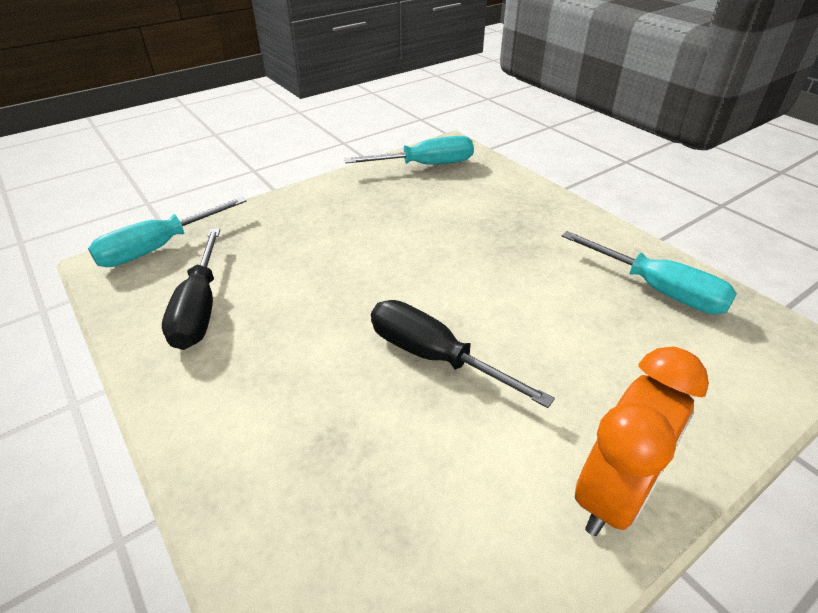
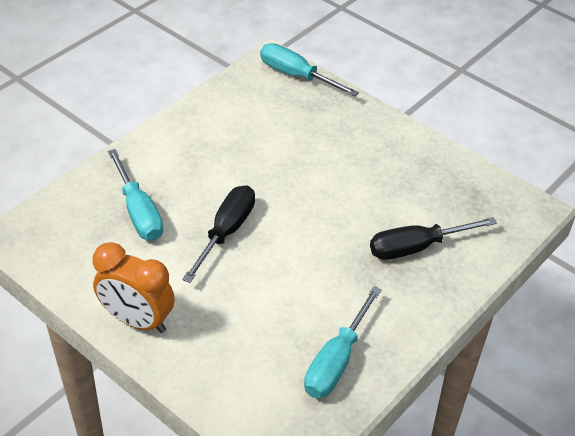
camera: 75 degrees right, 5 degrees up
black screwdriver [162,228,220,350] -> black screwdriver moved to [370,217,497,260]
turquoise screwdriver [345,136,474,164] -> turquoise screwdriver moved to [108,149,163,241]

